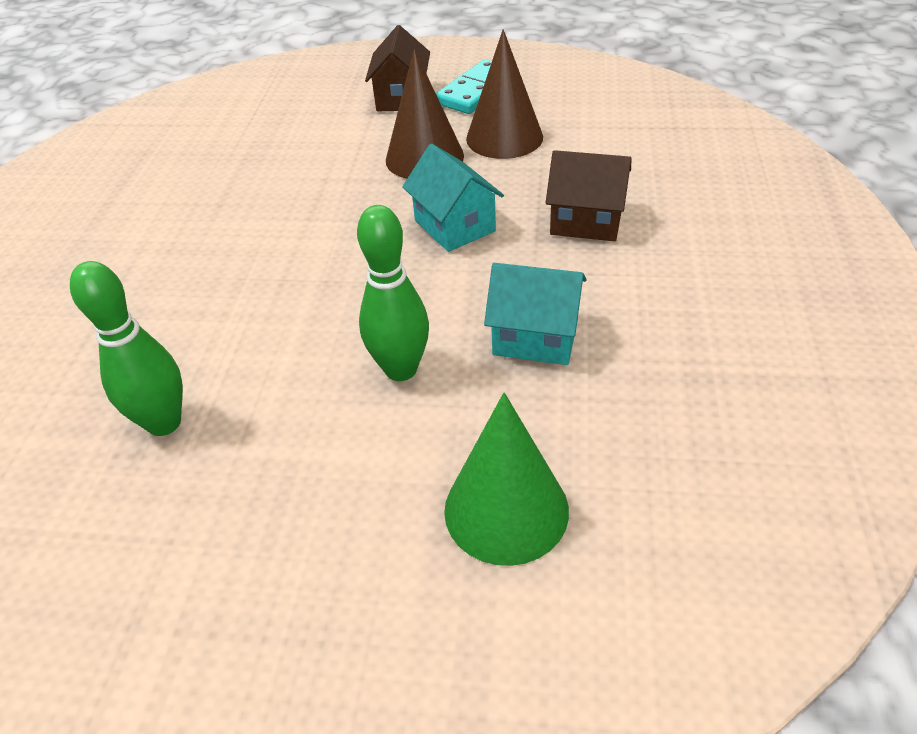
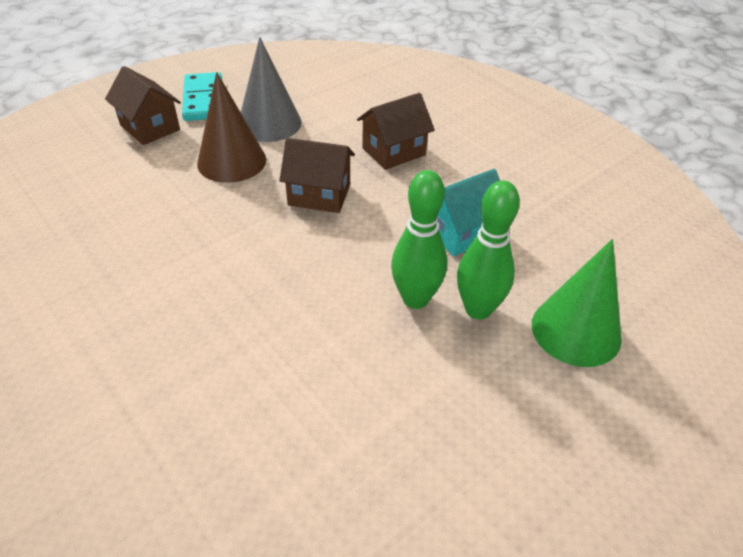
camera: 50 degrees left, 0 degrees up
green bowling pin [70,261,183,436] -> green bowling pin moved to [457,180,520,319]
turquoise house [402,144,504,252] -> brown house [279,138,355,213]
brown cone [466,29,543,159] -> grey cone [241,37,302,142]

